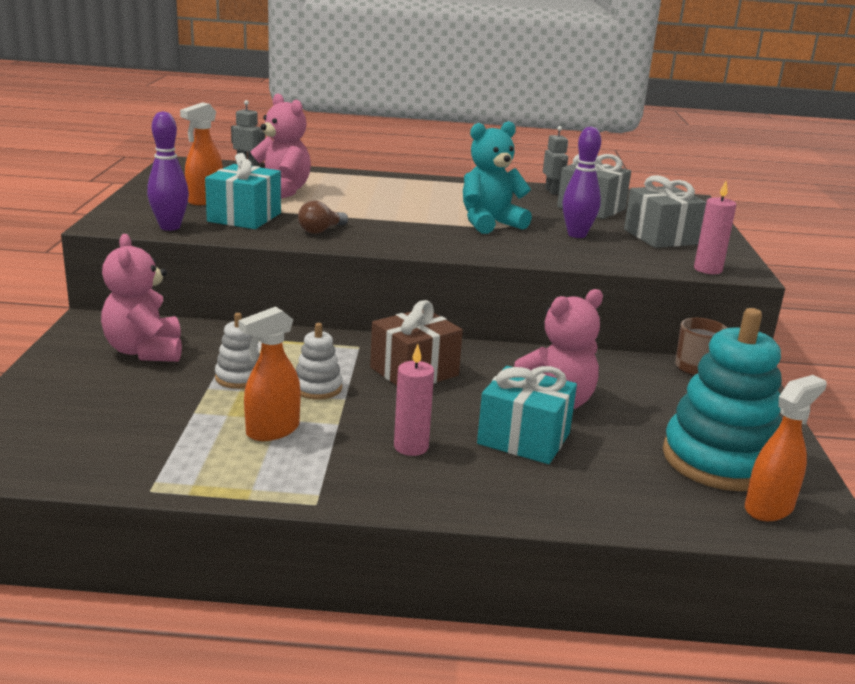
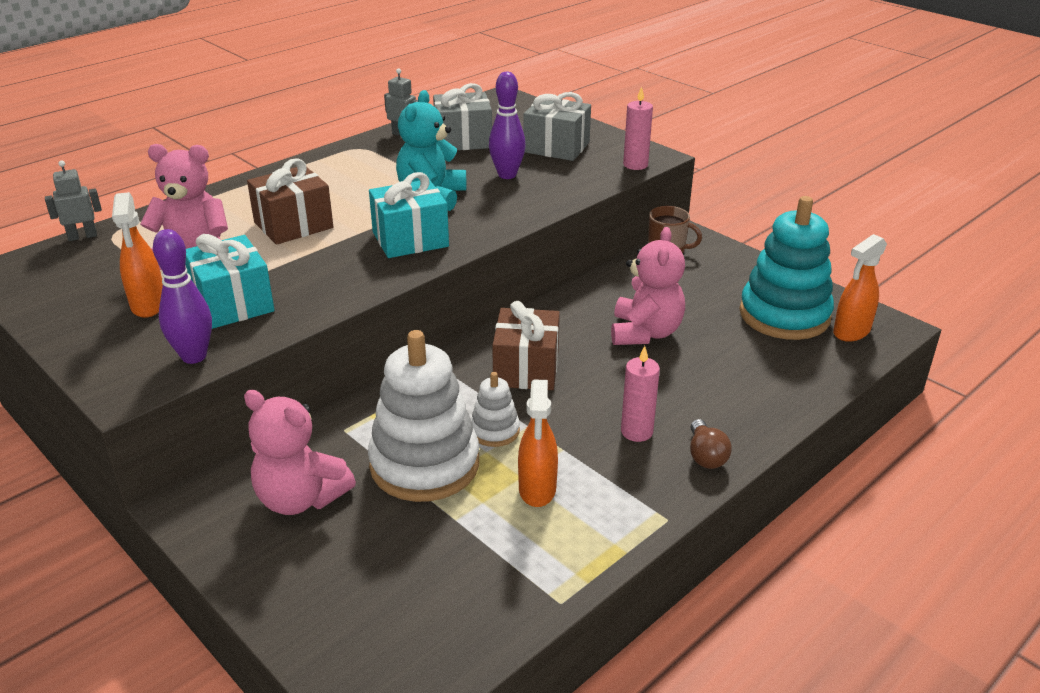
camera: 45 degrees left, 10 degrees up
white stacking toy [215,313,260,389] -> white stacking toy [368,330,479,502], size x2.11
brown light bulb [298,201,348,234] -> brown light bulb moved to [690,419,732,469]
turquoise gift [477,366,577,464] -> turquoise gift moved to [369,172,449,258]
orange spray bottle [745,375,827,521] -> orange spray bottle turned 135 degrees counterclockwise [833,234,887,342]
none -> brown gift [247,158,333,245]

